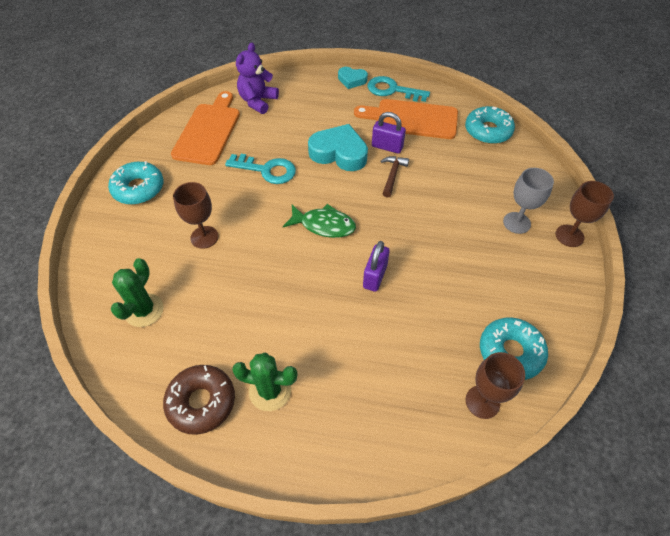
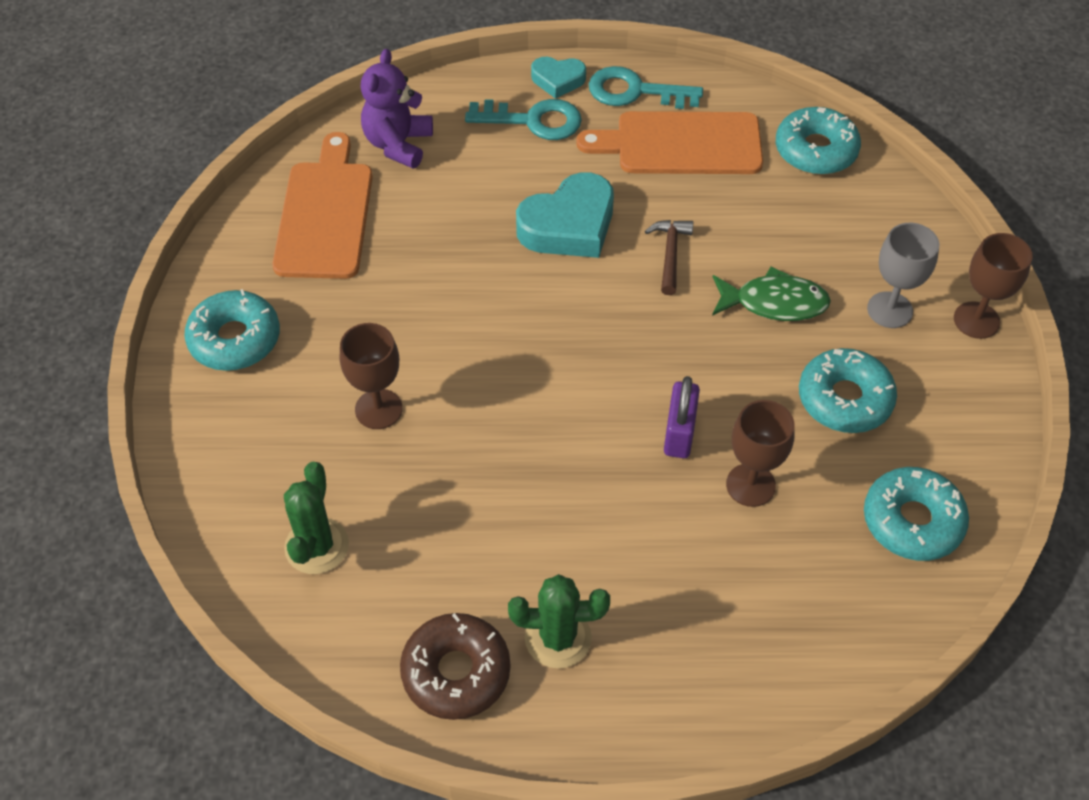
camera: 10 degrees left, 0 degrees up
turquoise key [225,154,296,184] -> turquoise key moved to [465,99,582,140]
green fish [283,204,356,238] -> green fish moved to [712,267,831,321]
turquoise heart [308,124,368,171] -> turquoise heart turned 135 degrees clockwise [516,172,614,258]
purple padlock [372,112,406,154] -> none
brown goblet [466,352,525,419] -> brown goblet moved to [726,400,795,507]
none -> turquoise donut [799,348,897,433]

